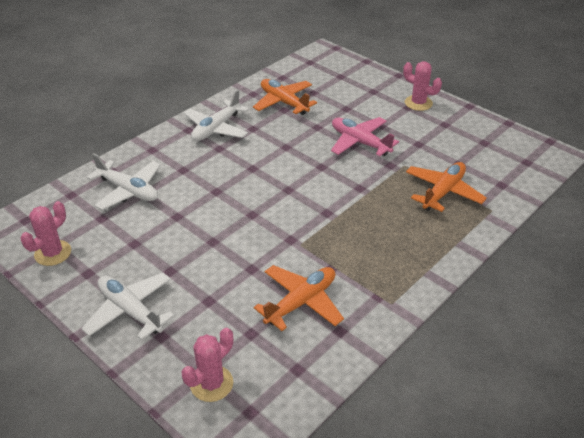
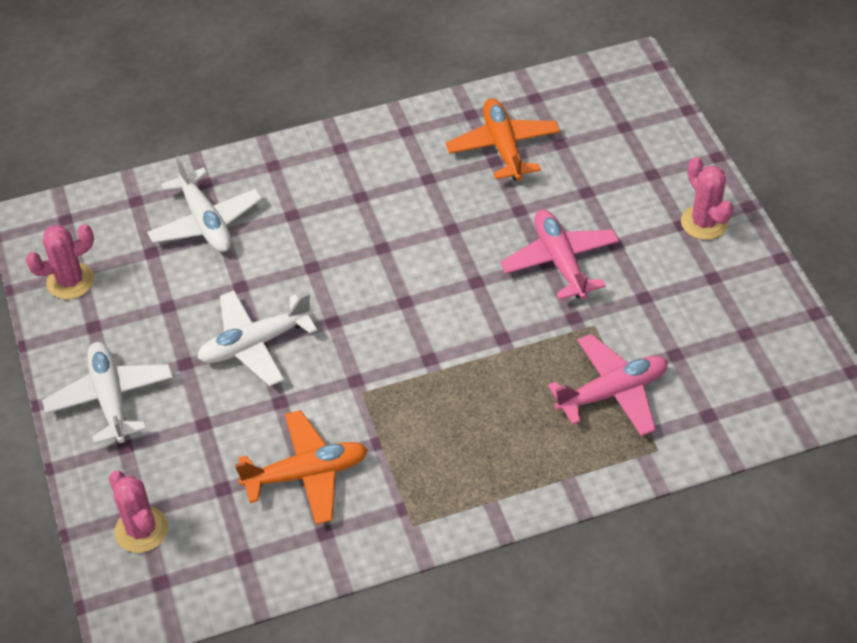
camera: 30 degrees right, 10 degrees up
pink cactus [181,328,233,402] -> pink cactus turned 75 degrees clockwise [109,471,168,553]
white plane [184,90,249,141] -> white plane moved to [197,290,317,386]
orange plane [406,162,487,212] -> pink plane [548,334,668,436]

